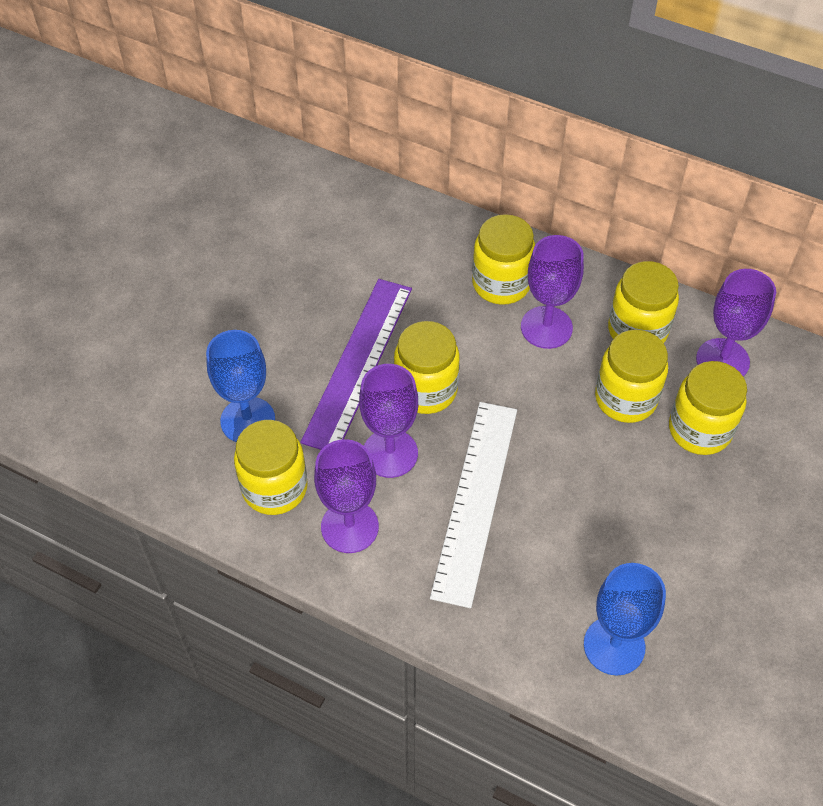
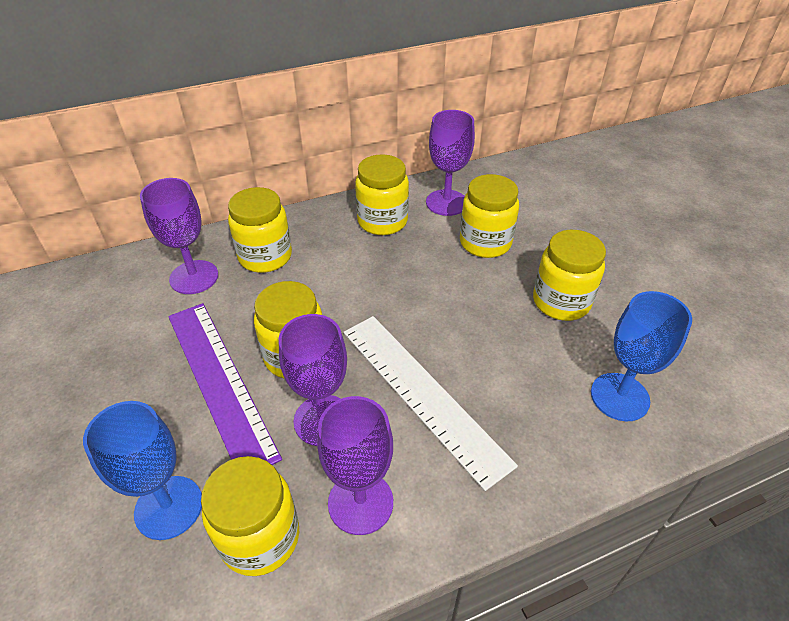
camera: 50 degrees left, 10 degrees down
purple goblet [521,235,584,349] -> purple goblet moved to [140,178,218,294]
yellow jar [595,330,668,423] -> yellow jar moved to [533,230,606,321]

